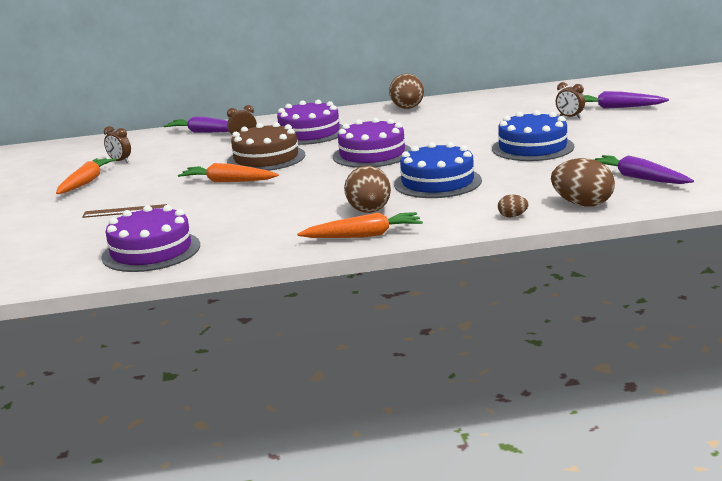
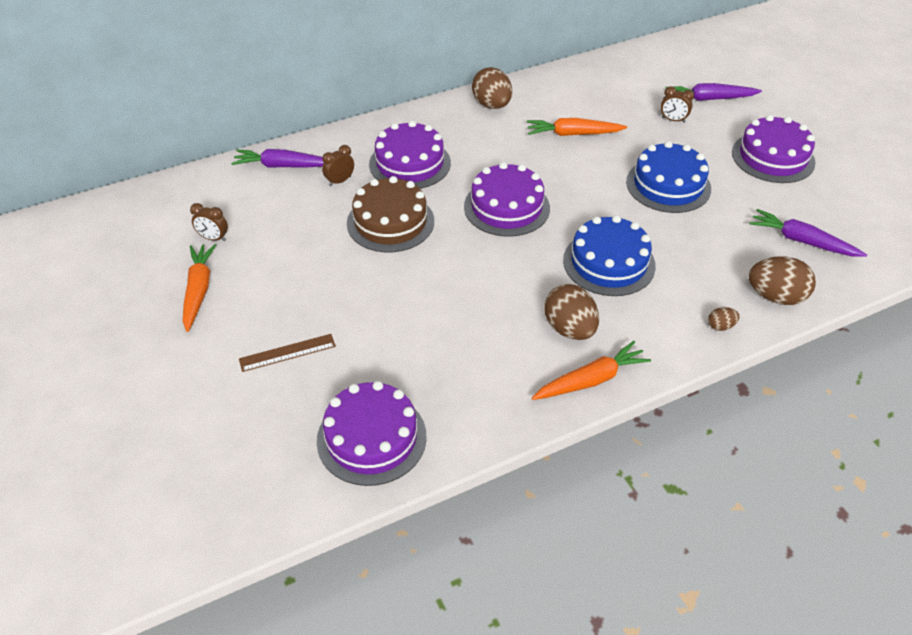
camera: 20 degrees left, 25 degrees up
orange carrot [178,163,279,182] -> orange carrot moved to [527,118,627,136]
none -> purple cake [732,115,815,183]

